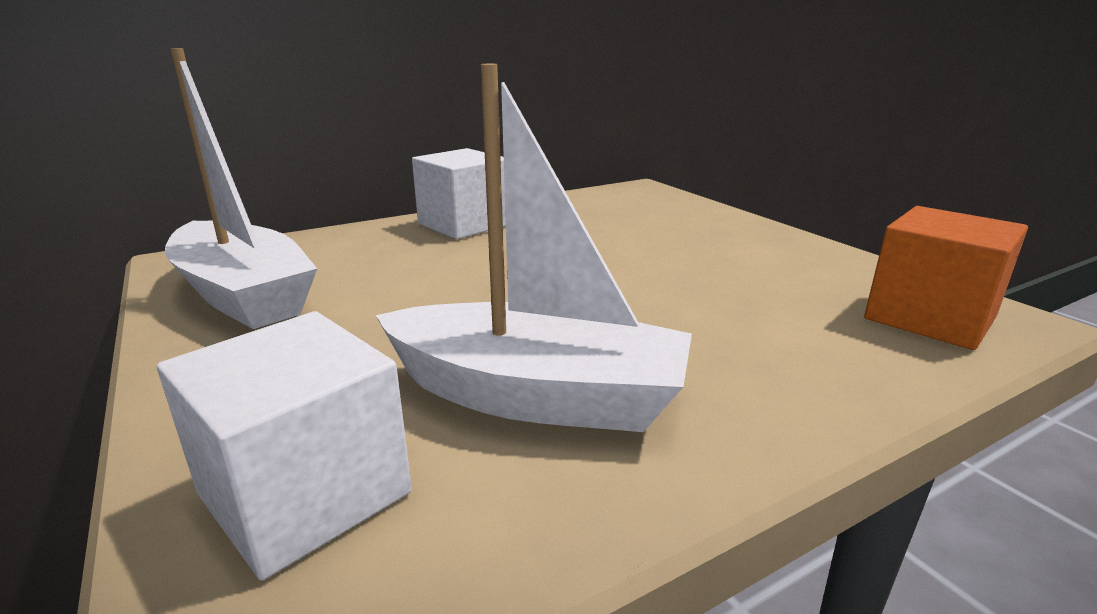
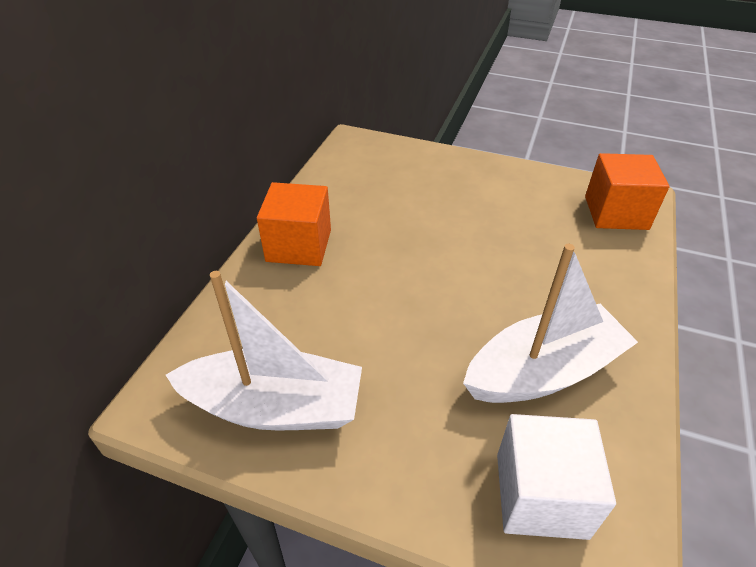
camera: 40 degrees left, 20 degrees up
white cube [412,148,506,239] -> orange cube [257,182,331,266]

